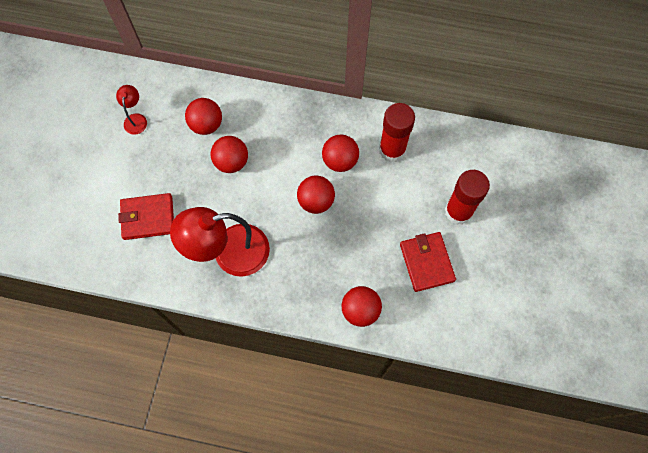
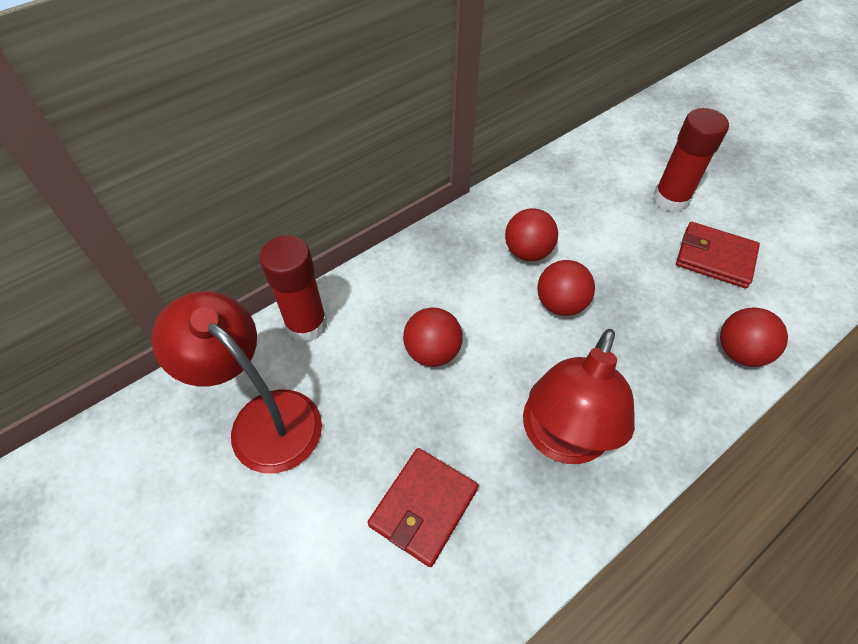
camera: 50 degrees left, 15 degrees down
red lamp [116,85,147,135] -> red lamp [151,291,322,474], size x2.20
red ball [185,98,222,135] -> none
red glue stick [379,103,415,162] -> red glue stick moved to [260,235,327,342]

